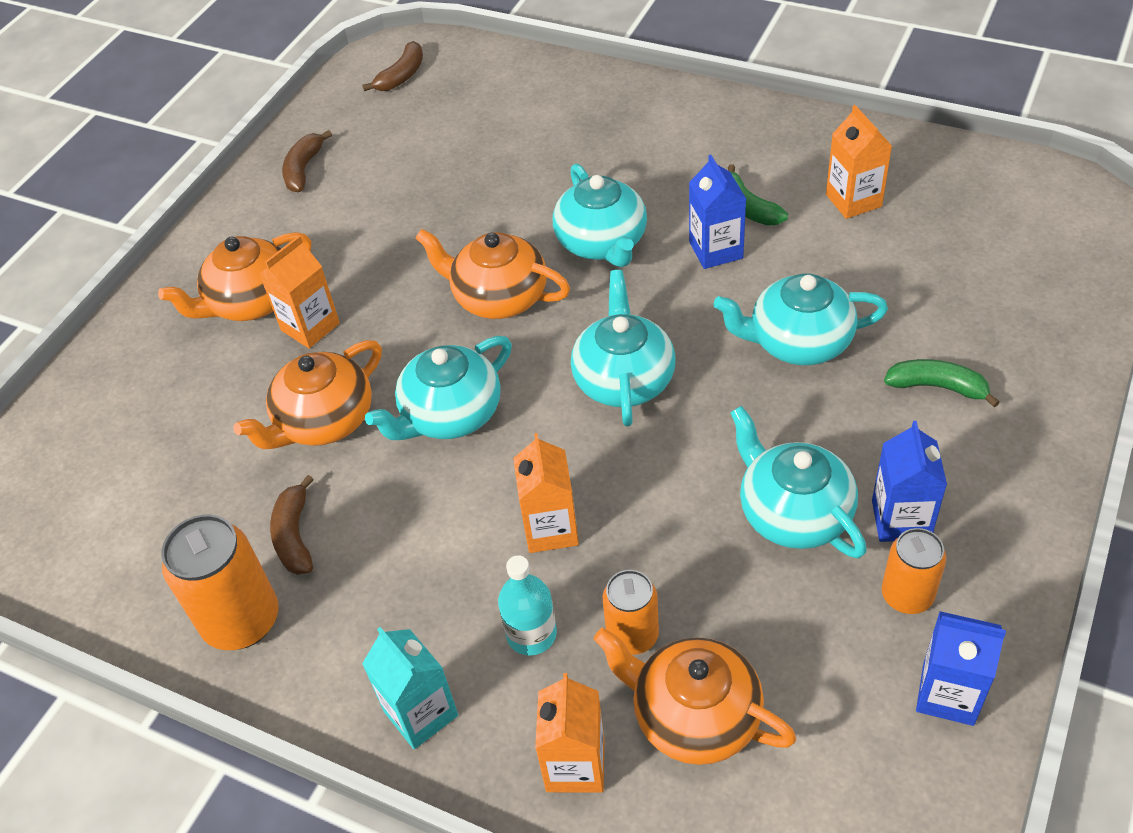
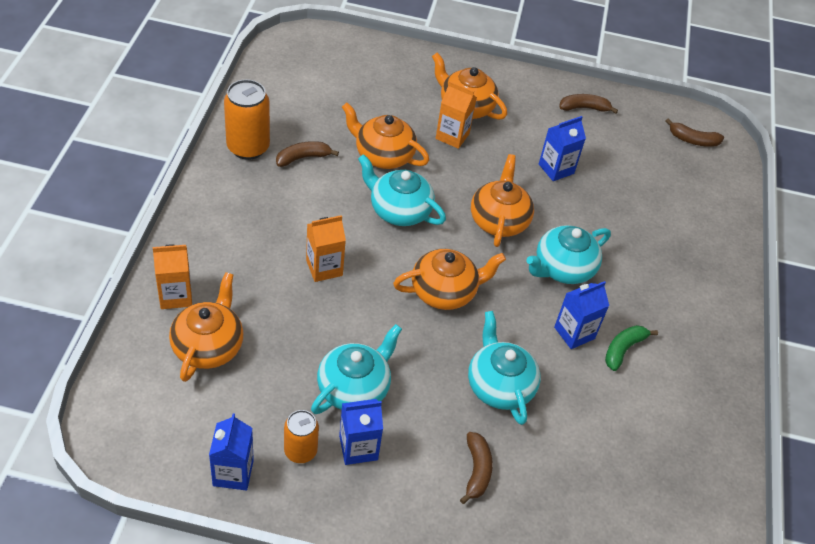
camera: 65 degrees right, 0 degrees up
turquoise carton [362,627,458,749] -> none
turquoise bottle [498,555,557,656] -> none
turquoise teapot [571,270,676,427] -> orange teapot [393,249,506,310]
orange can [603,570,659,655] -> none
orange carton [826,105,892,219] -> none
green banana [884,359,1000,407] -> brown banana [460,432,493,504]
none -> blue carton [539,116,586,181]

